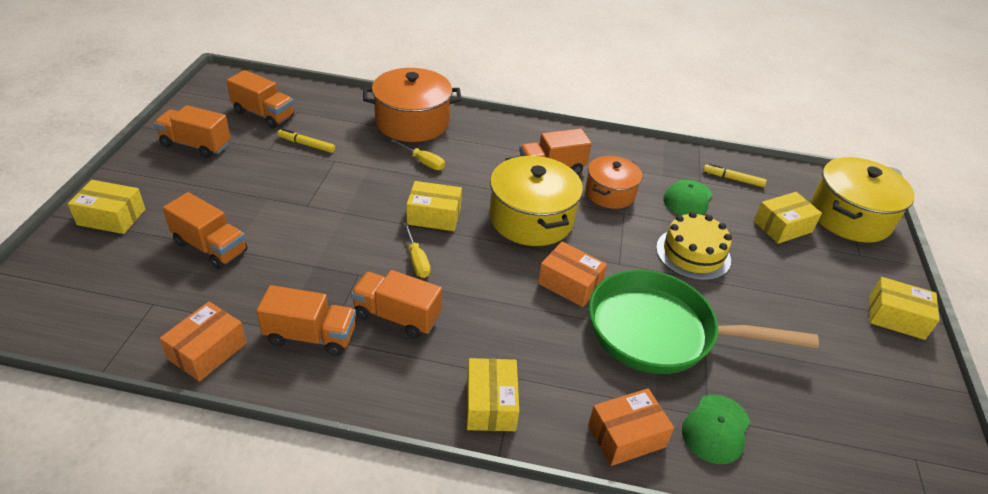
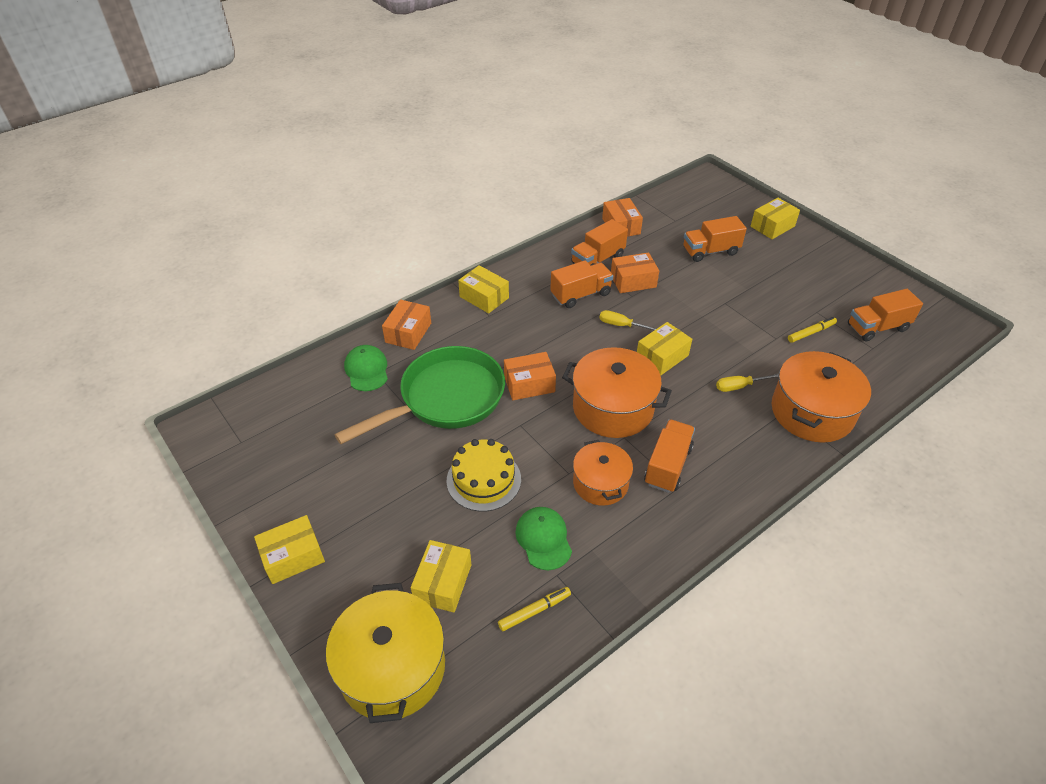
camera: 135 degrees right, 5 degrees up
orange truck [154,105,231,158] -> none
yellow pot [490,155,583,246] -> orange pot [562,347,672,438]
none -> orange box [611,252,659,293]

